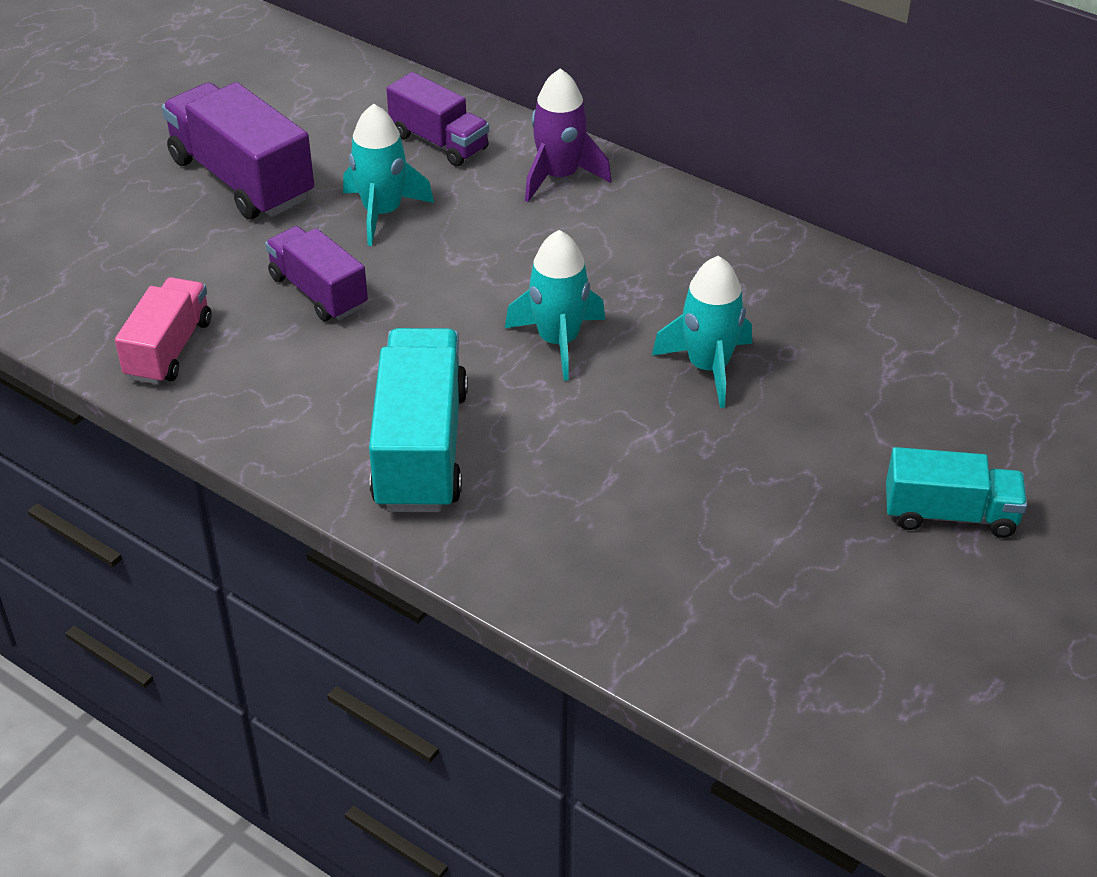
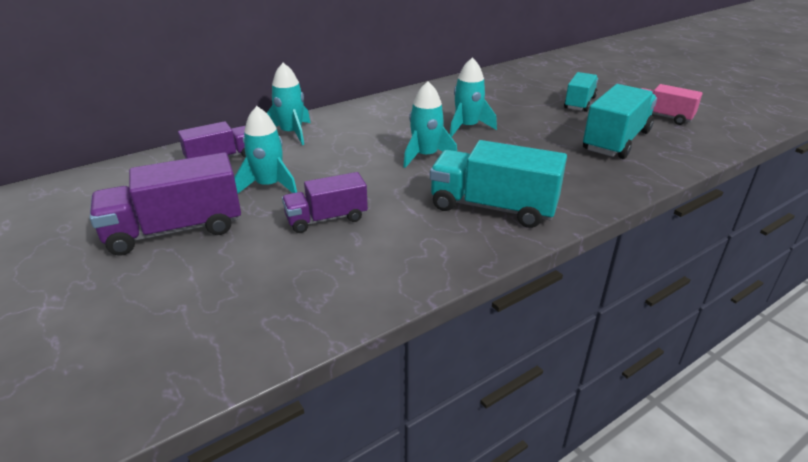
camera: 70 degrees left, 10 degrees down
pink truck [115,277,211,385] -> pink truck moved to [641,84,703,125]
purple rocket [525,68,612,202] -> turquoise rocket [267,63,311,145]
none -> turquoise truck [583,84,657,159]

